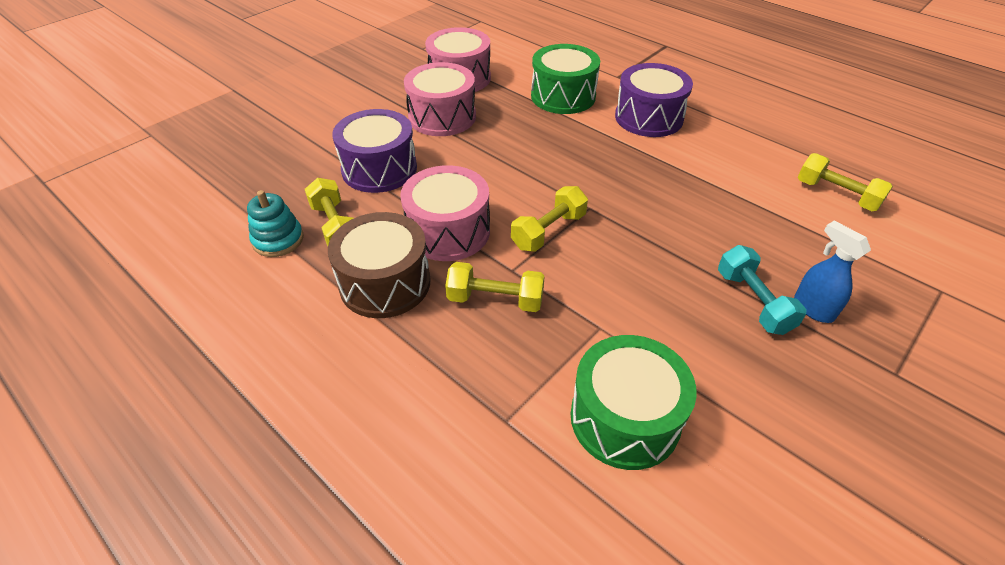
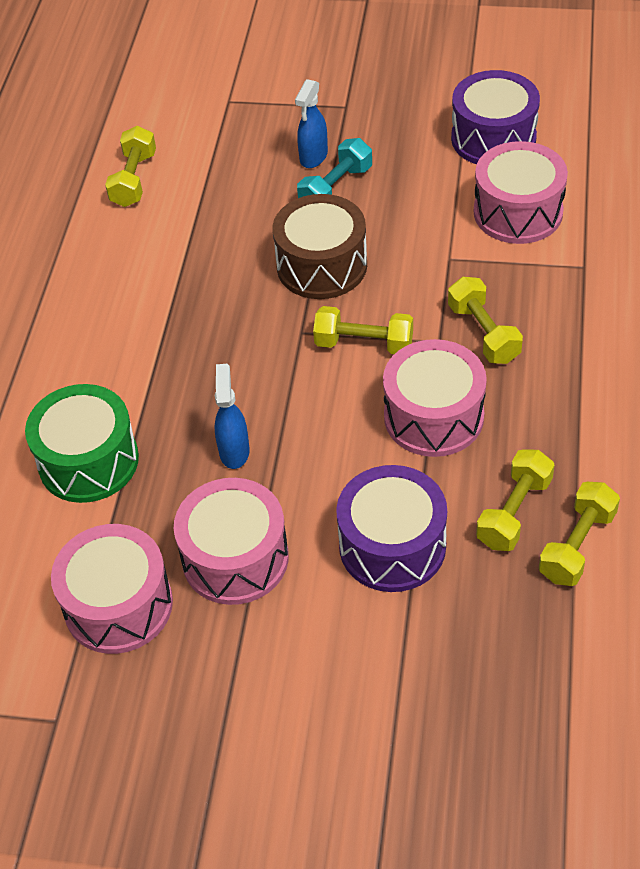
camera: 120 degrees left, 5 degrees up
turquoise stacking toy [247,190,304,257] -> yellow dumbbell [539,482,620,586]
brown drum [328,212,431,318] -> brown drum moved to [272,194,367,299]
green drum [571,335,697,470] -> pink drum [474,141,568,244]
purple drum [615,63,693,137] -> purple drum moved to [451,70,540,164]
none -> blue spray bottle [214,364,250,469]

